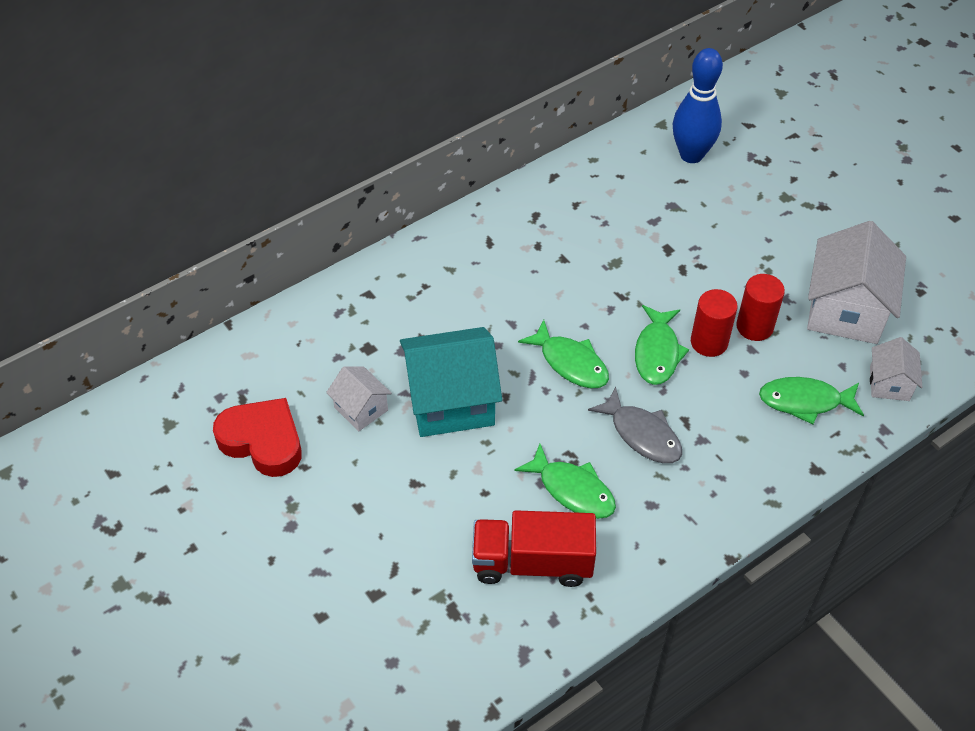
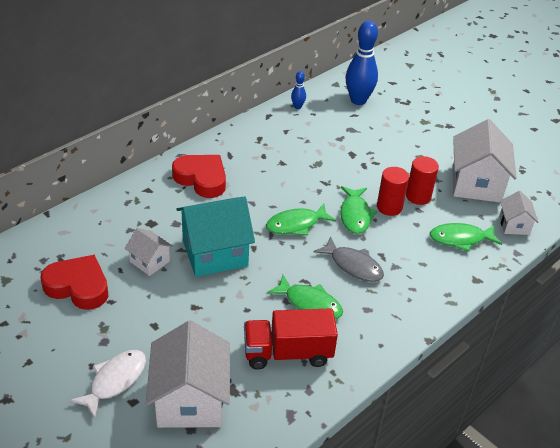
camera: 10 degrees left, 10 degrees down
green fish [518,320,609,388] -> green fish turned 120 degrees clockwise [266,204,336,236]
none -> white fish [70,350,146,418]
none -> white house [146,321,230,428]
none -> red heart [172,155,226,198]
none -> blue bowling pin [291,71,306,109]

